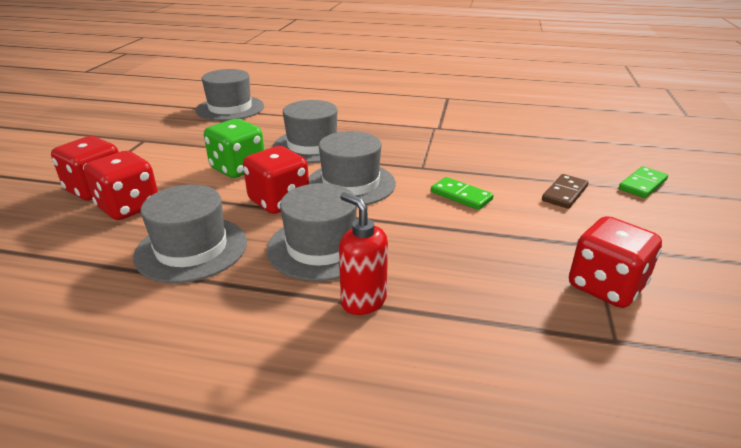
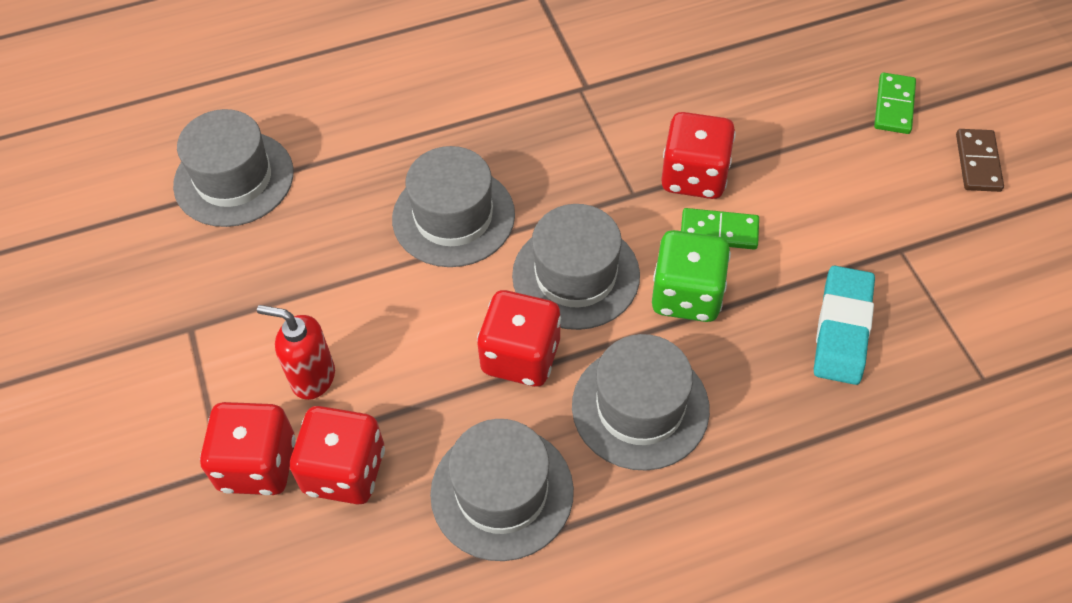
camera: 30 degrees left, 25 degrees up
green dice [204,119,264,178] -> green dice moved to [652,230,731,322]
red soap dispenser [339,192,388,315] -> red soap dispenser moved to [257,305,335,400]
brown domino [542,174,588,209] -> brown domino moved to [956,129,1004,192]
red dice [569,216,662,308] -> red dice moved to [661,112,736,199]
none -> turquoise eraser [814,265,875,385]

